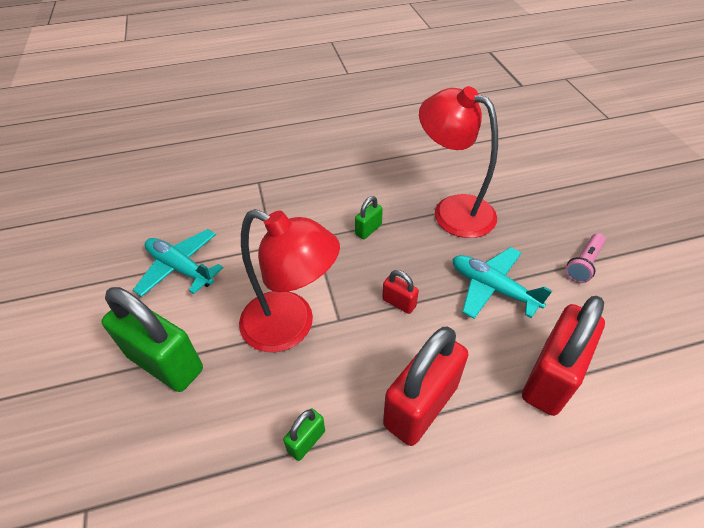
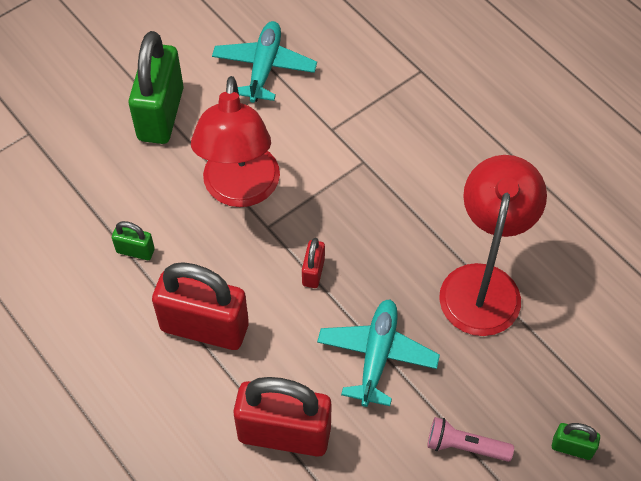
camera: 65 degrees right, 10 degrees up
green padlock [355,196,383,239] -> green padlock moved to [552,423,600,460]

